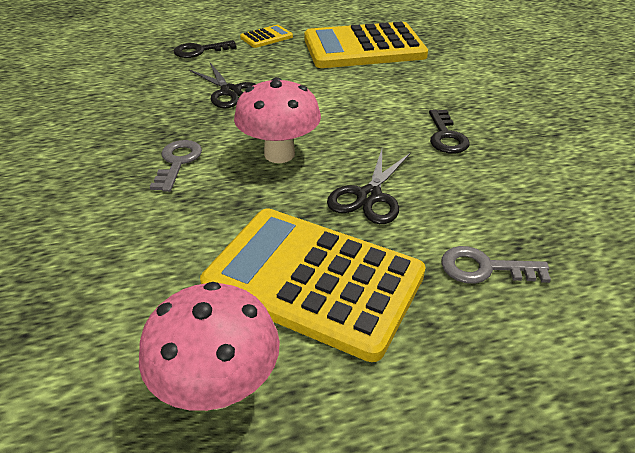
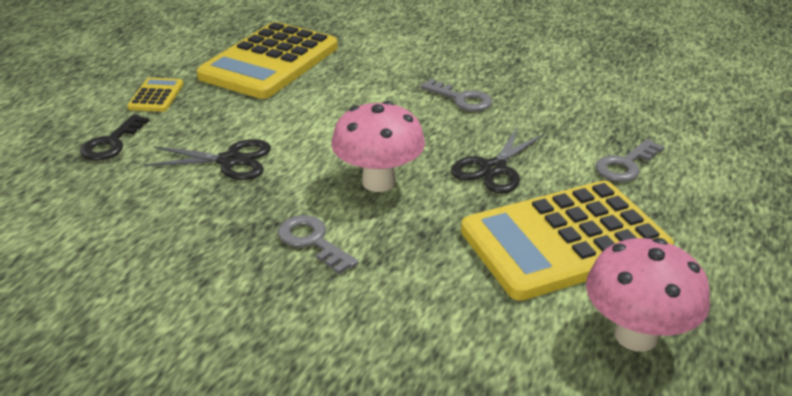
camera: 50 degrees left, 5 degrees down
black scissors [327,149,411,224] -> black scissors turned 60 degrees clockwise [451,127,545,193]
black key [429,109,470,154] -> grey key [421,79,492,111]

